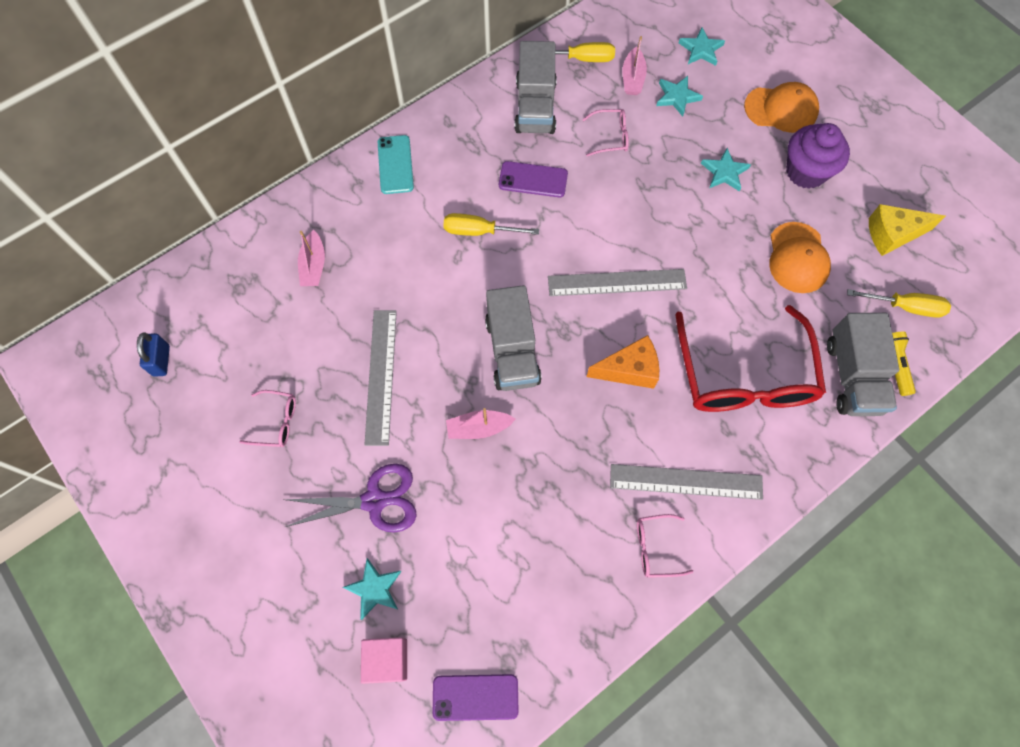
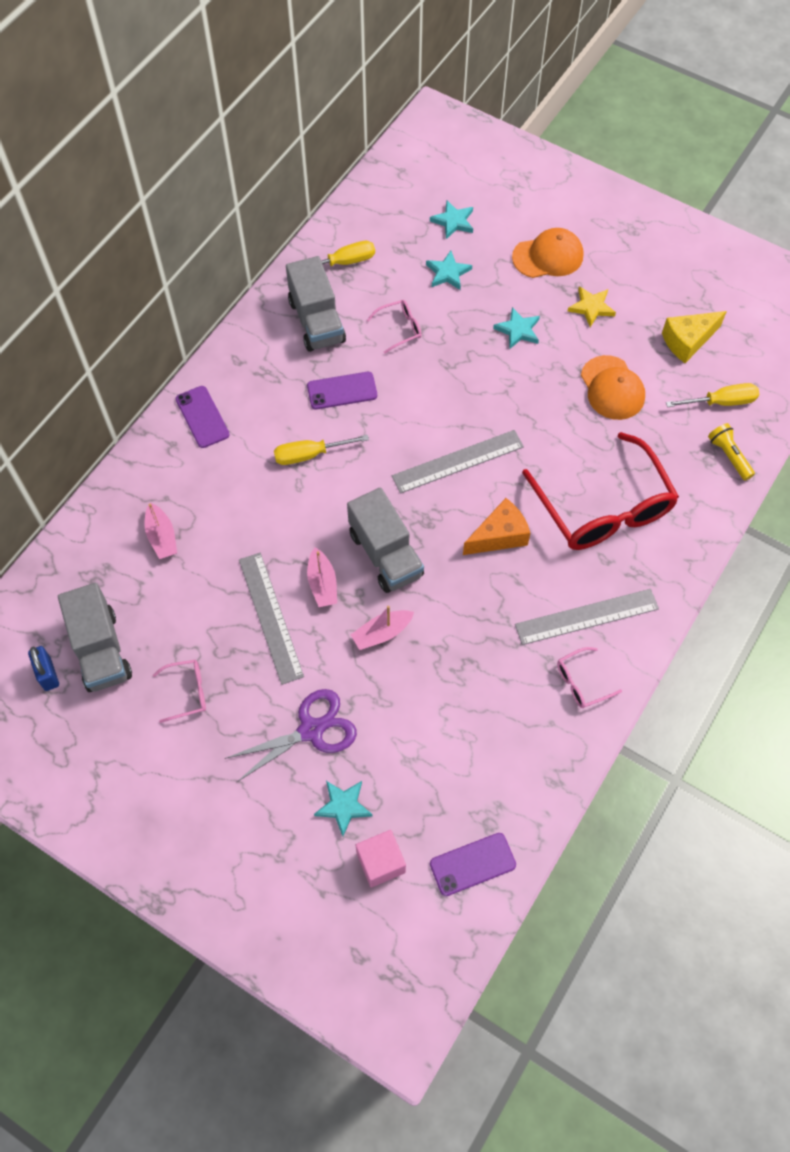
camera: 20 degrees left, 5 degrees down
turquoise phone [378,135,414,194] -> purple phone [176,386,230,448]
pink boat [622,36,647,95] -> pink boat moved to [307,547,337,607]
purple cupcake [786,123,850,189] -> yellow star [568,286,616,327]
grey truck [827,313,899,416] -> grey truck moved to [58,583,132,692]

